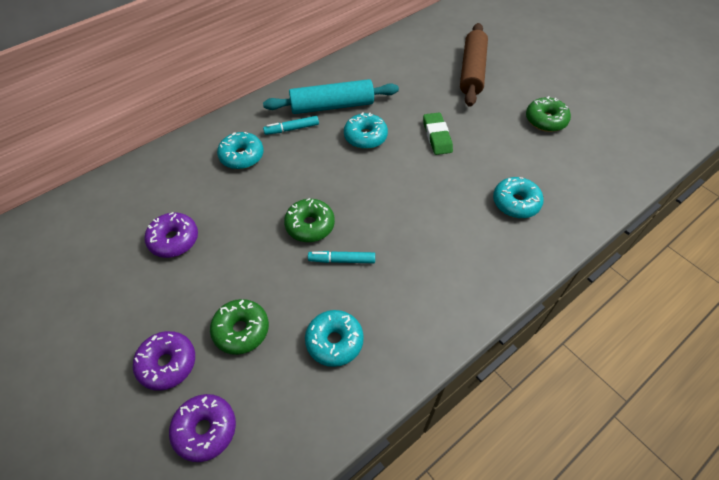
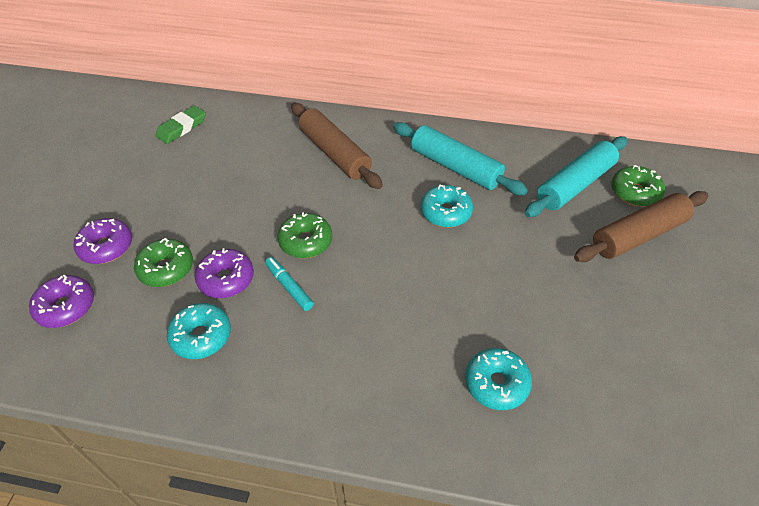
camera: 50 degrees right, 5 degrees down
purple donut [144,212,198,258] -> purple donut moved to [195,248,254,298]
turquoise donut [217,132,264,169] -> brown rolling pin [291,103,383,189]
turquoise marker [263,116,319,135] -> none
green eraser [423,112,453,155] -> green eraser moved to [156,106,206,144]
green donut [526,96,571,132] -> green donut moved to [611,165,665,207]
none -> turquoise rolling pin [525,136,627,217]

